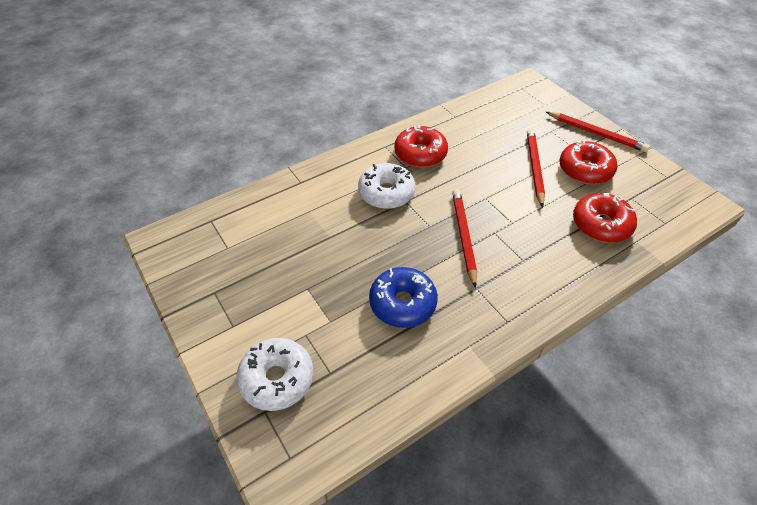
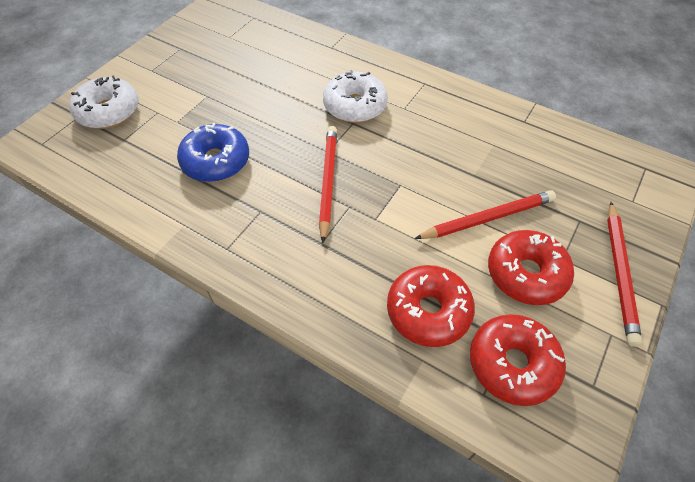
camera: 65 degrees right, 5 degrees up
red donut [394,125,448,168] -> red donut moved to [470,314,566,406]
red pencil [452,189,477,288] -> red pencil turned 60 degrees counterclockwise [319,126,337,243]

